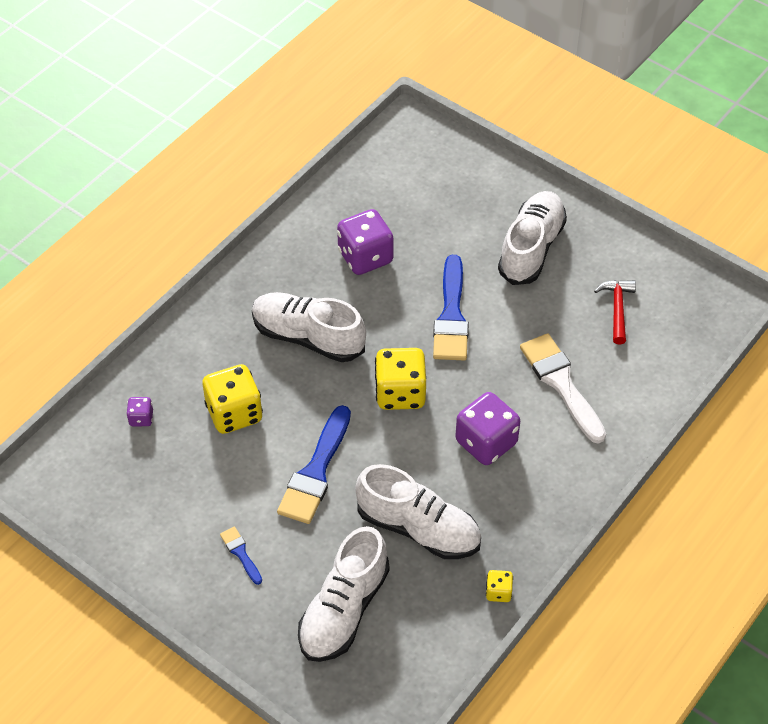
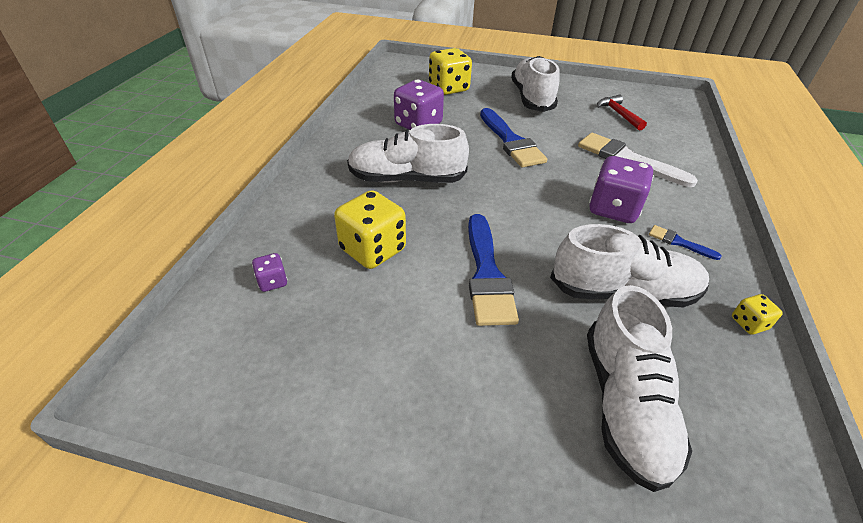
camera: 25 degrees left, 10 degrees down
blue brush [220,527,262,585] -> blue brush moved to [649,225,721,260]
yellow dice [375,348,426,410] -> yellow dice moved to [429,48,472,95]

